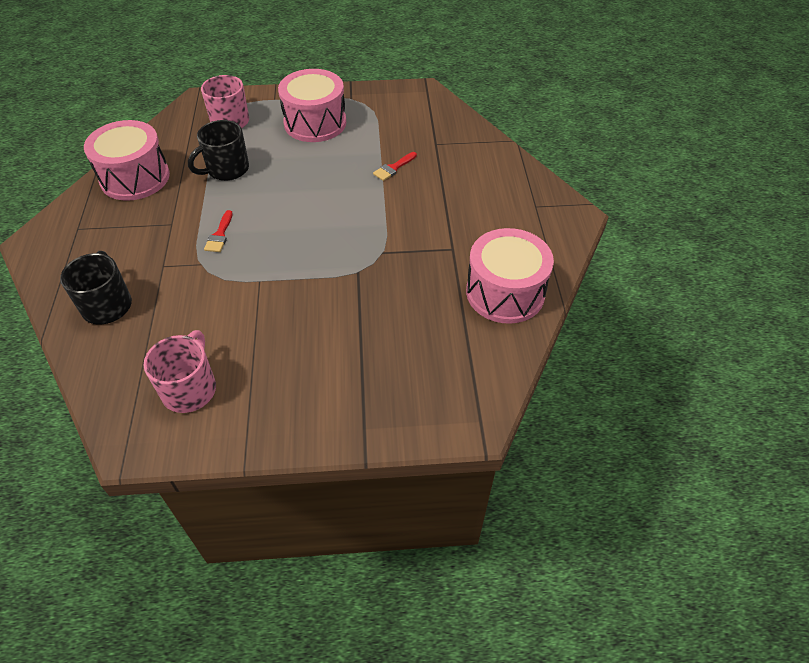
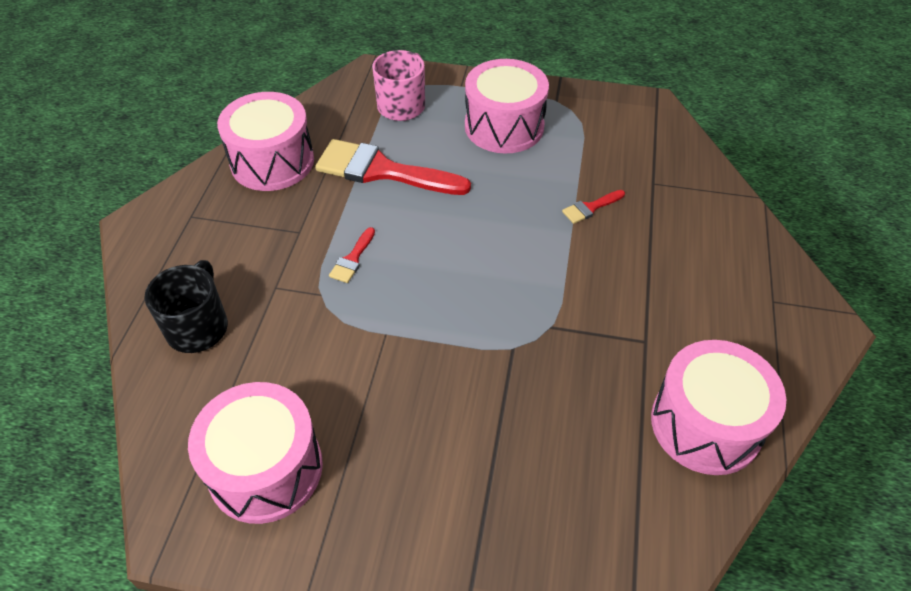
camera: 15 degrees right, 0 degrees up
pink mug [144,330,216,413] -> pink drum [188,382,323,524]
black mug [188,120,249,181] -> red brush [315,139,471,195]

